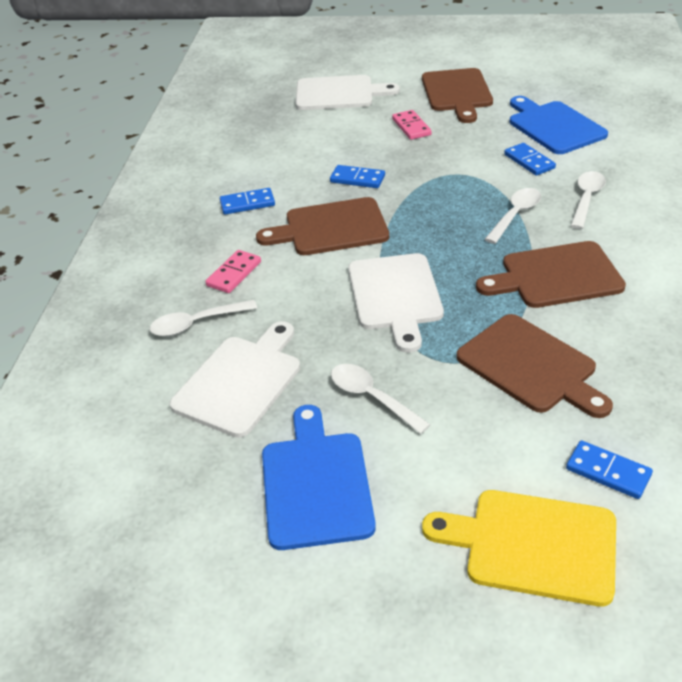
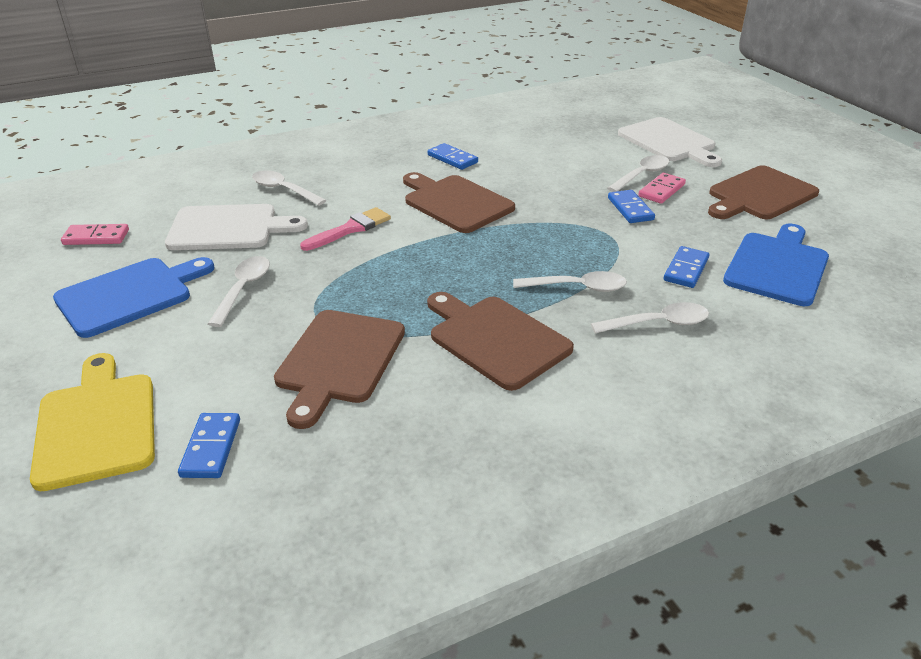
camera: 55 degrees right, 5 degrees down
pink domino [206,250,261,293] -> pink domino moved to [61,224,129,245]
blue domino [330,165,385,188] -> blue domino moved to [608,190,655,223]
white cutting board [348,253,444,353] -> none
none -> pink brush [300,207,391,251]
none -> white spoon [607,155,669,192]

